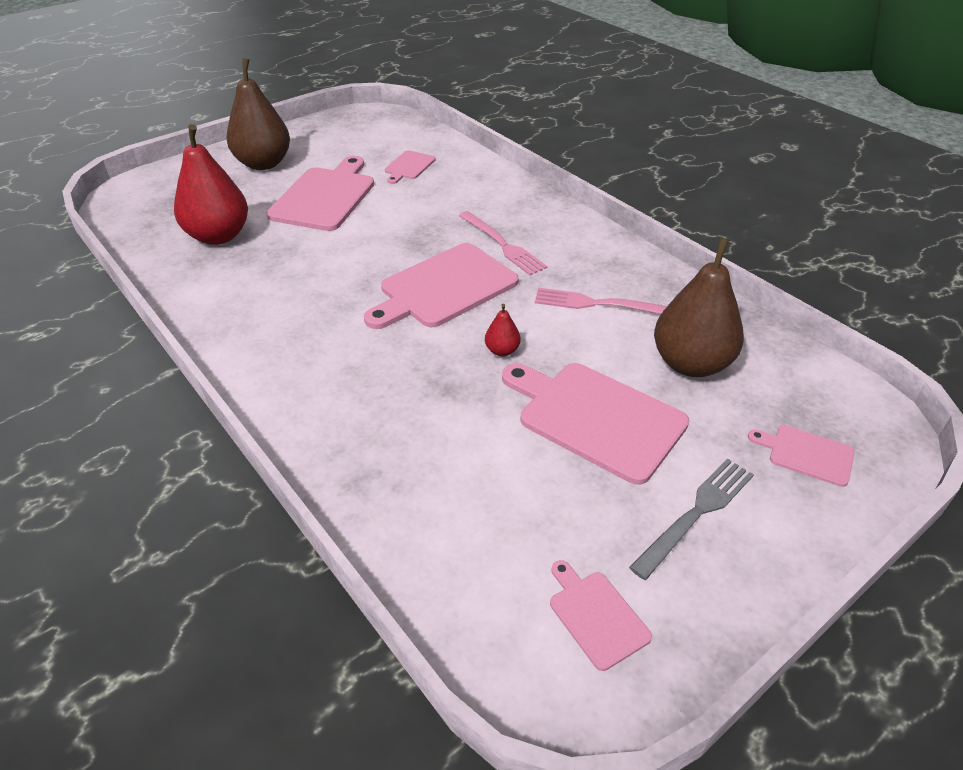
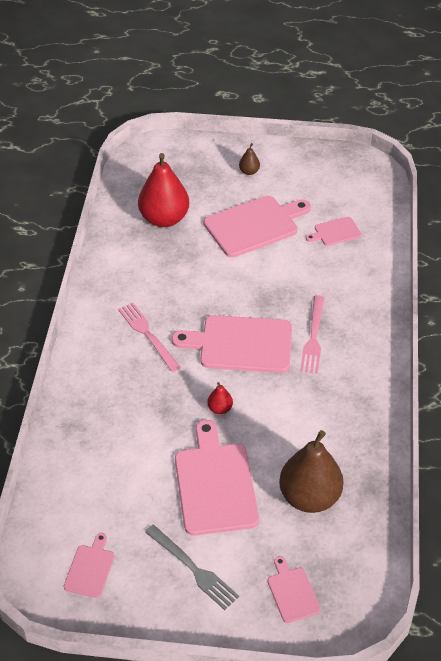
camera: 45 degrees right, 5 degrees up
brown pear [226,58,290,170] -> brown pear [239,143,260,175], size x0.43
pink fork [535,288,667,314] -> pink fork moved to [118,302,180,372]
grey fork [629,459,754,580] -> grey fork turned 45 degrees clockwise [145,525,239,610]

